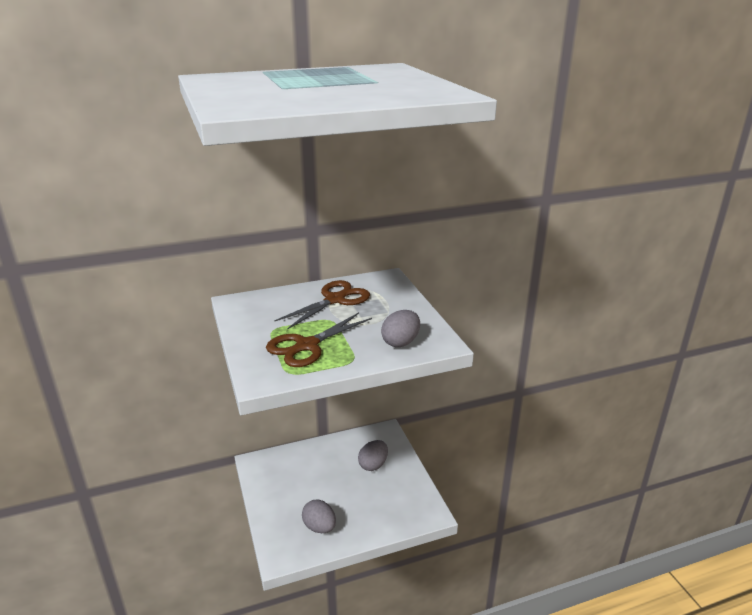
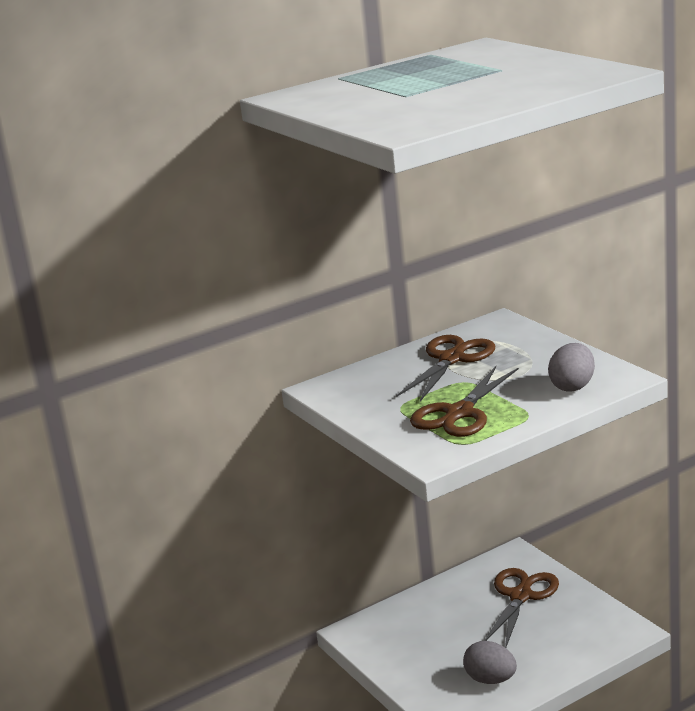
camera: 10 degrees left, 5 degrees down
grey egg [358,440,388,471] -> brown scissors [484,568,559,648]

